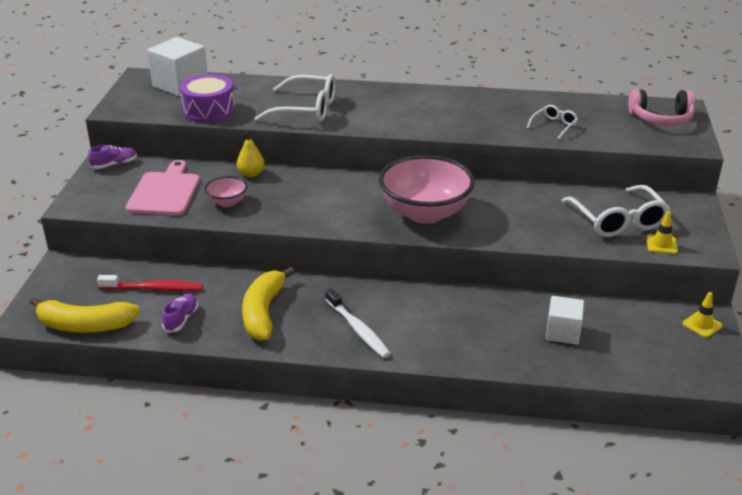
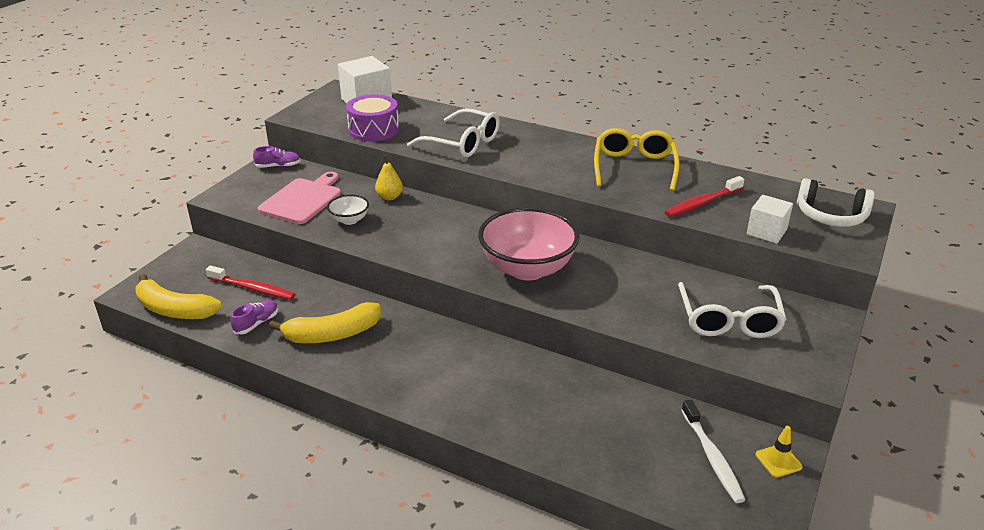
camera: 20 degrees right, 0 degrees up
pink bowl [205,176,247,207] -> white bowl [327,195,369,225]
yellow banana [242,267,295,341] -> yellow banana turned 135 degrees counterclockwise [269,302,381,343]
white toothbrush [325,288,391,358] -> white toothbrush moved to [681,400,745,503]
white glasses [527,105,578,139] -> red toothbrush [665,176,744,217]
white cube [546,296,584,345] -> white cube moved to [747,195,793,244]
pink headphones [628,89,695,126] -> white headphones [797,178,875,227]
yellow traffic cone [646,211,678,254] -> none
none -> yellow glasses [594,128,680,191]

